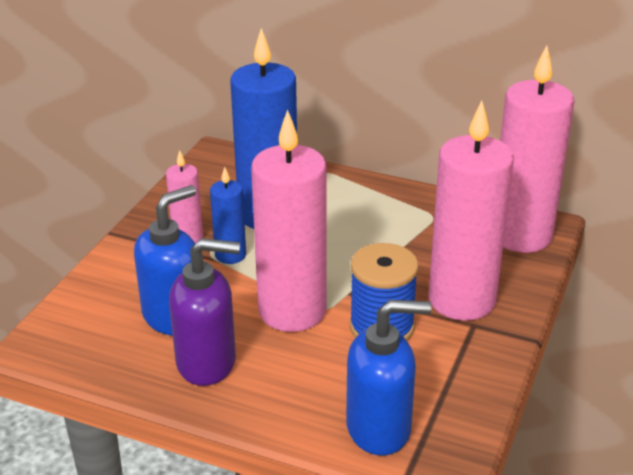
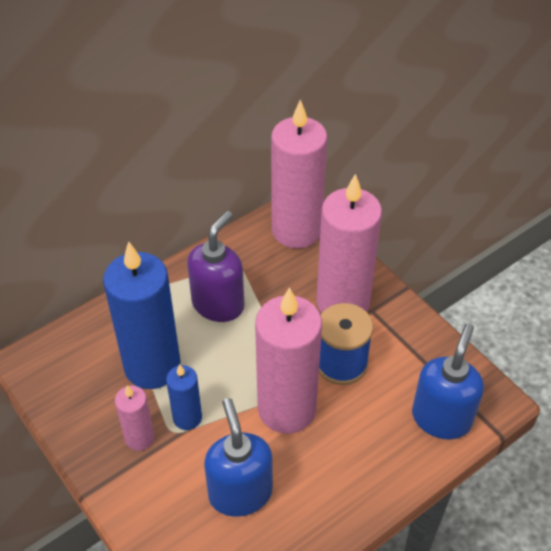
camera: 60 degrees left, 15 degrees up
purple soap dispenser [169,238,240,386] -> purple soap dispenser moved to [187,211,244,322]

